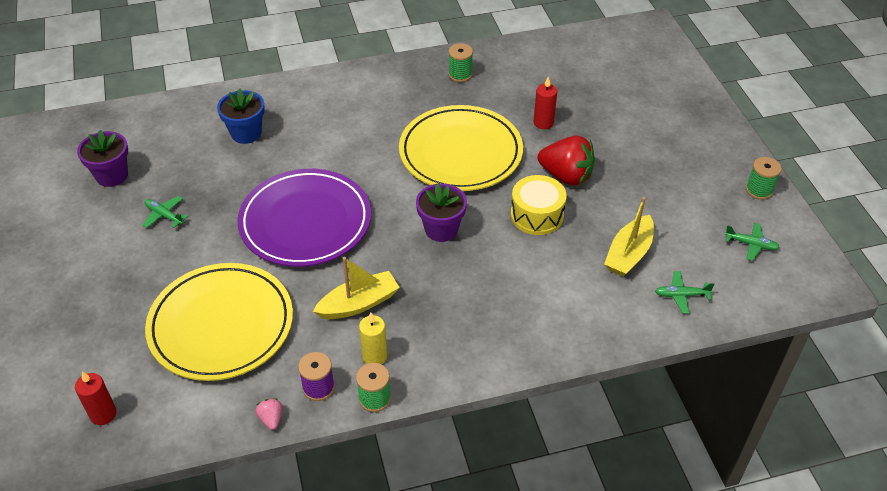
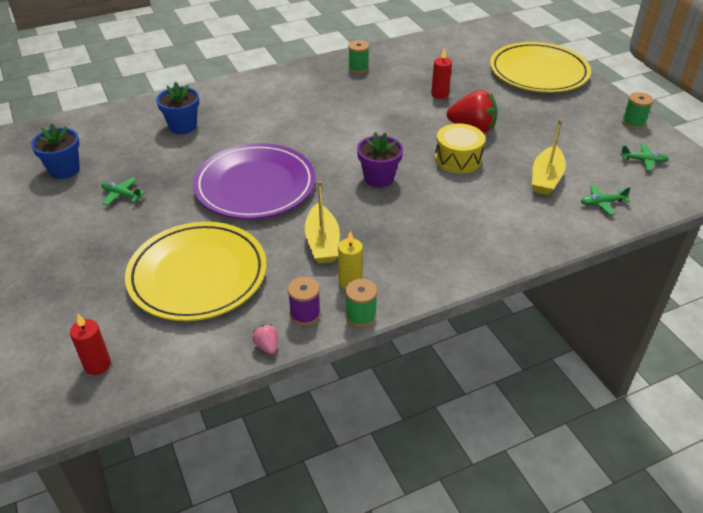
camera: 10 degrees left, 5 degrees down
purple flower pot [77,130,128,187] -> blue flower pot [31,124,80,179]
yellow boat [313,257,400,319] -> yellow boat turned 120 degrees clockwise [305,181,340,264]
yellow plate [399,105,523,191] -> yellow plate moved to [490,42,591,93]

